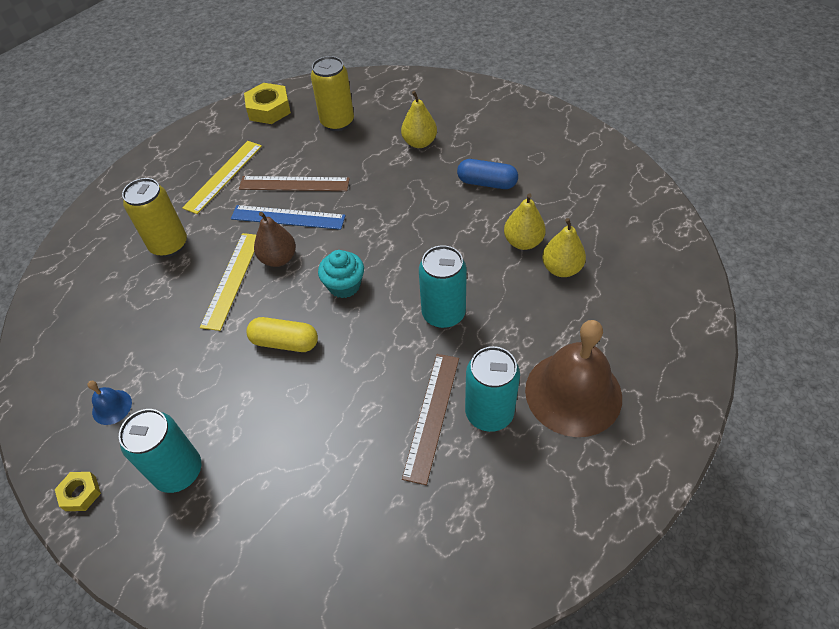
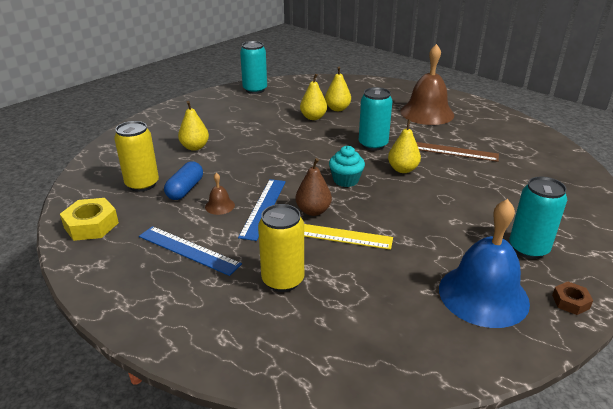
camera: 90 degrees left, 20 degrees down
yellow nut [55,472,101,511] -> brown nut [552,281,593,315]
blue bell [87,381,132,425] -> blue bell [439,199,530,328], size x2.39
yellow ruler [182,141,262,214] -> blue ruler [139,226,242,276]
brown ruler [239,176,350,191] -> brown bell [205,173,235,215]
yellow capsule [246,317,318,352] -> none
blue capsule [457,159,518,189] -> blue capsule moved to [164,162,203,200]
turquoise can [465,346,520,432] -> turquoise can moved to [240,41,267,94]
none -> yellow pear [388,119,421,173]

